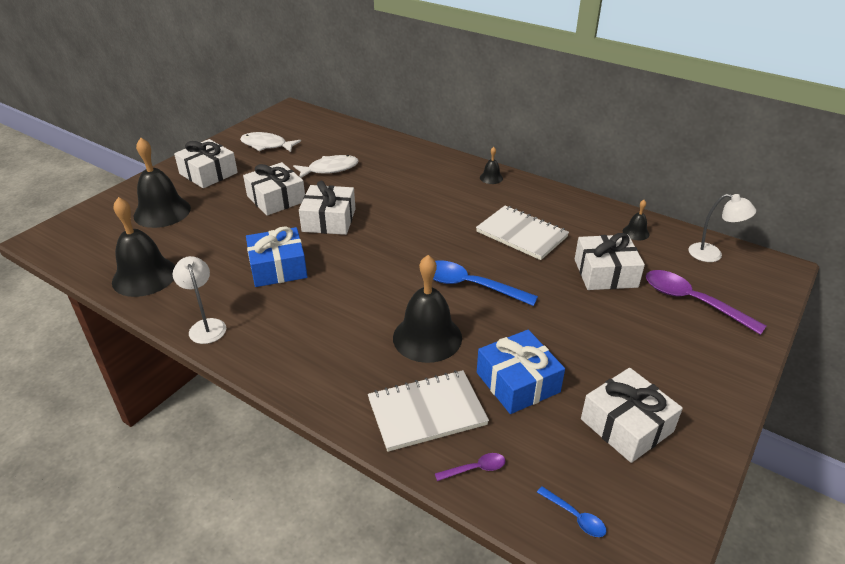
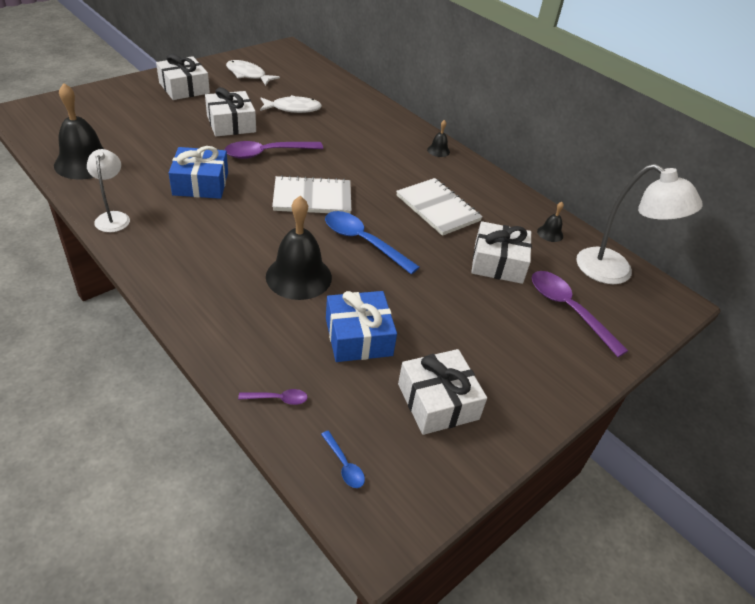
camera: 10 degrees right, 5 degrees up
black bell [134,138,191,228] -> none
white gift [299,181,356,235] -> purple spoon [225,141,323,159]
white notebook [368,370,489,452] -> white notebook moved to [272,175,351,214]
white lamp [689,194,756,262] -> white lamp [576,164,703,284], size x1.72

